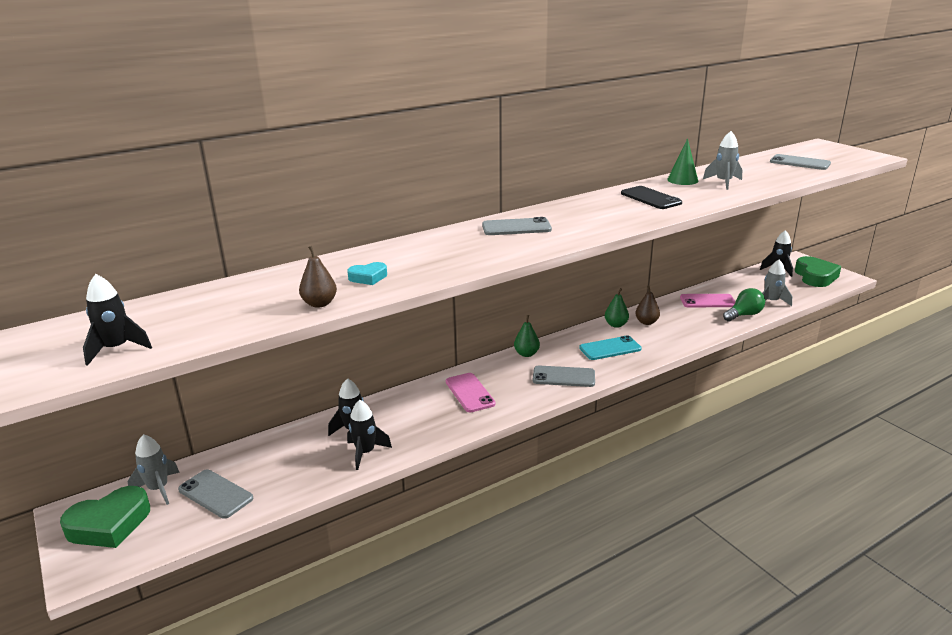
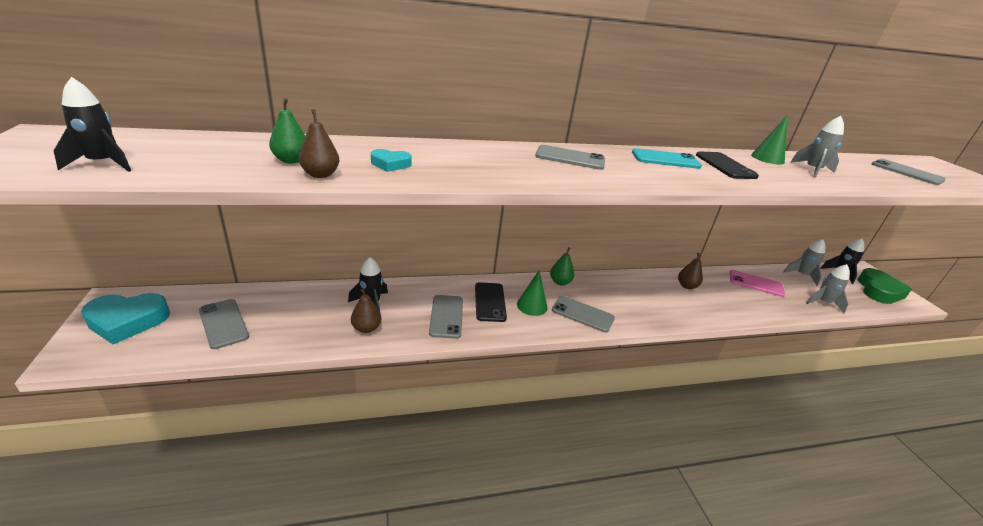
camera: 15 degrees right, 5 degrees up
green heart [60,486,150,548] -> turquoise heart [81,293,170,344]
grey rocket [128,434,180,505] -> grey rocket moved to [783,239,825,286]
black rocket [347,400,392,470] -> brown pear [351,289,381,333]
pink phone [446,373,496,412] -> black phone [475,282,507,322]
turquoise phone [579,335,642,360] -> turquoise phone moved to [632,148,702,169]
green pear [605,288,629,328] -> green pear moved to [269,98,305,163]
green light bulb [723,288,765,322] -> none
none -> grey phone [429,295,463,339]
none -> green cone [517,270,548,316]

